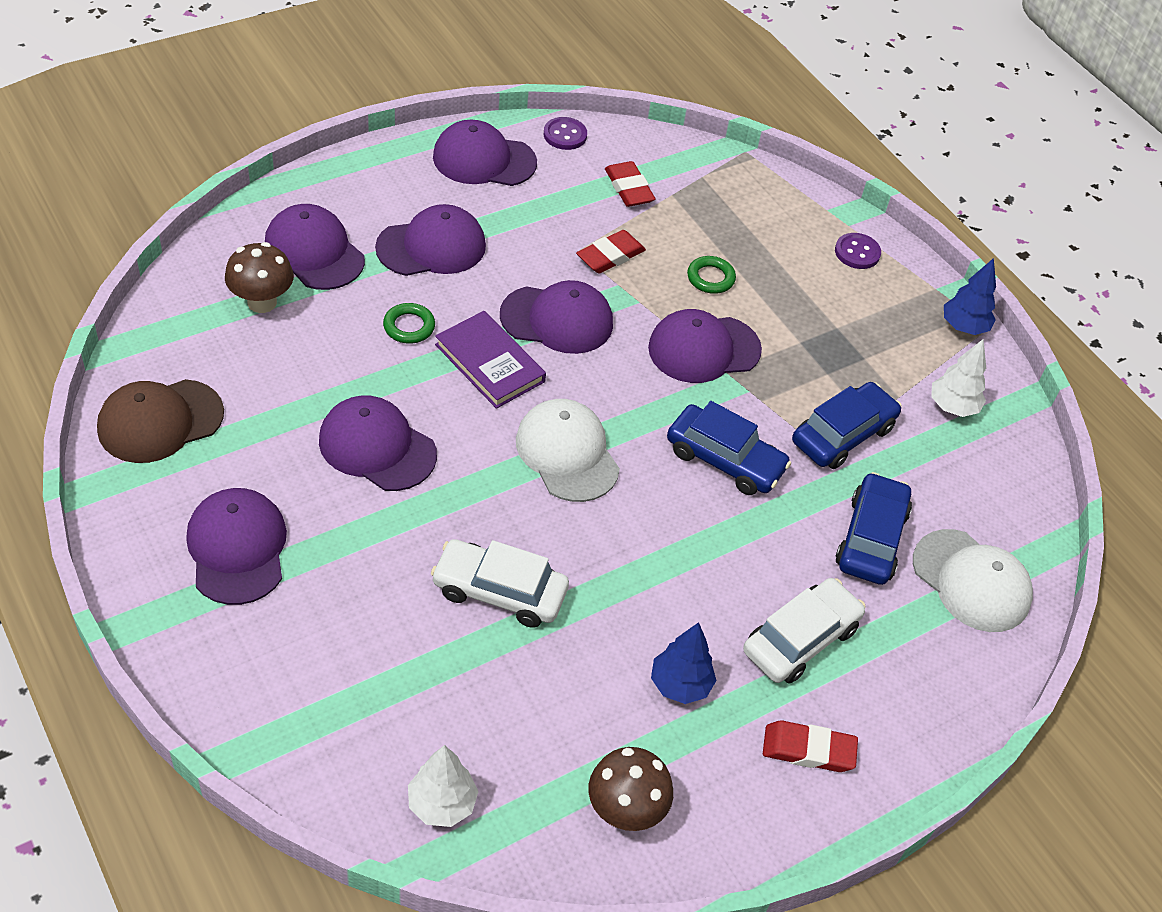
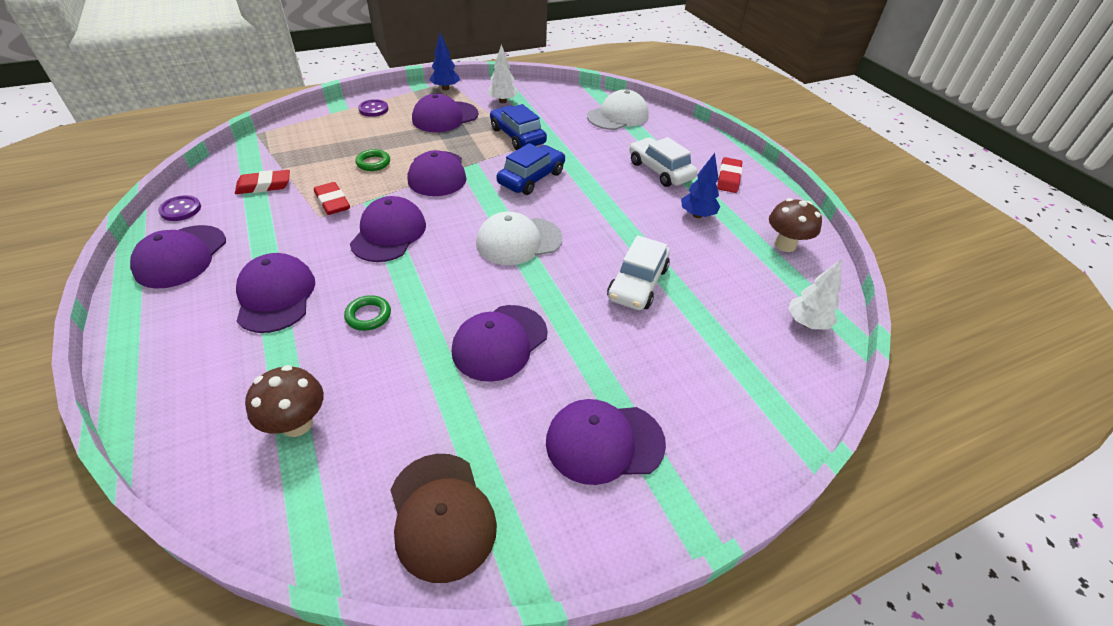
camera: 80 degrees left, 5 degrees down
purple cap [265,204,365,290] -> purple cap moved to [412,94,478,132]
purple book [435,311,546,409] -> none
blue car [836,472,912,585] -> none

